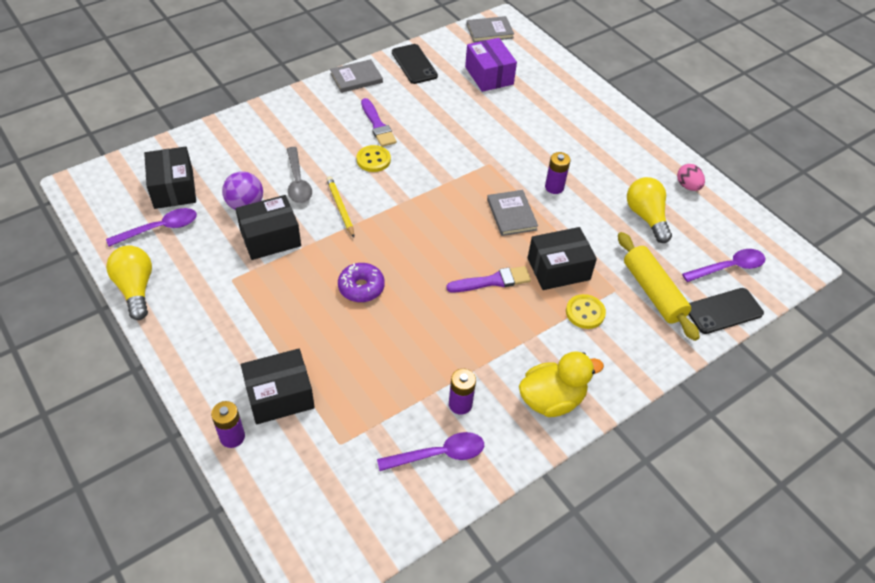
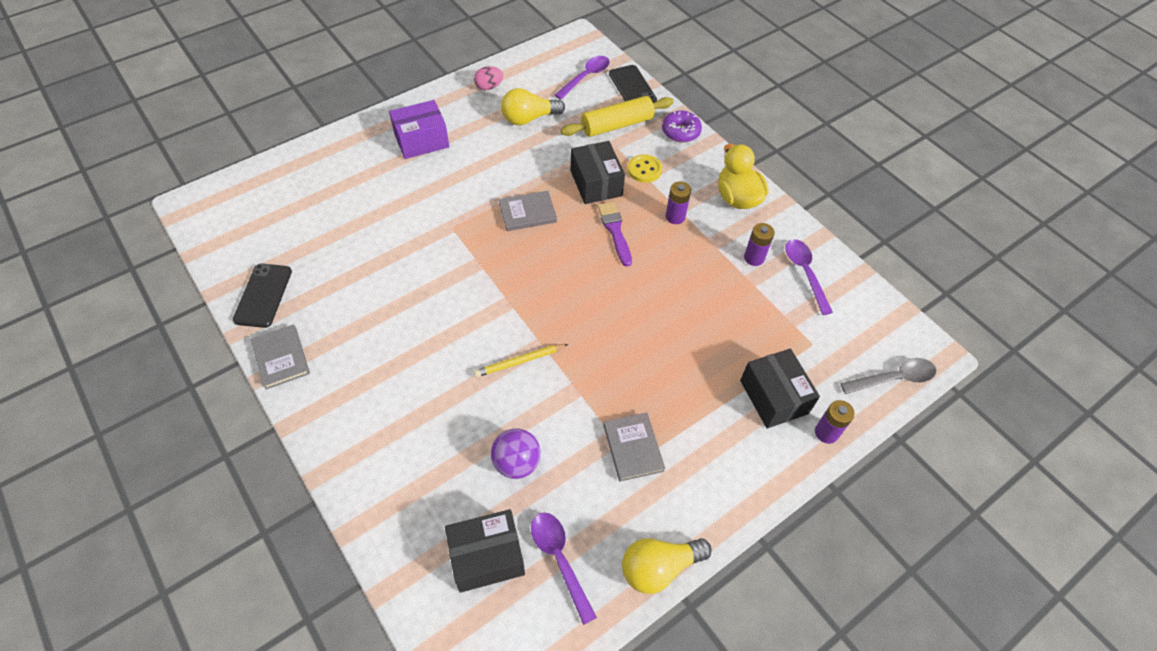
camera: 90 degrees left, 5 degrees up
black box [235,195,301,260] -> none
grey spoon [287,147,312,203] -> grey spoon moved to [840,358,936,394]
purple donut [338,263,385,302] -> purple donut moved to [662,111,702,142]
yellow button [356,145,391,172] -> none
purple brush [361,98,397,147] -> none
black phone [392,44,438,84] -> black phone turned 60 degrees counterclockwise [233,264,292,328]
purple box [465,38,517,92] -> purple box moved to [389,100,449,159]
grey book [466,16,514,42] -> grey book moved to [603,413,665,481]
purple battery [545,152,571,194] -> purple battery moved to [665,181,691,224]
purple spoon [682,249,765,282] -> purple spoon turned 60 degrees clockwise [554,56,610,100]

